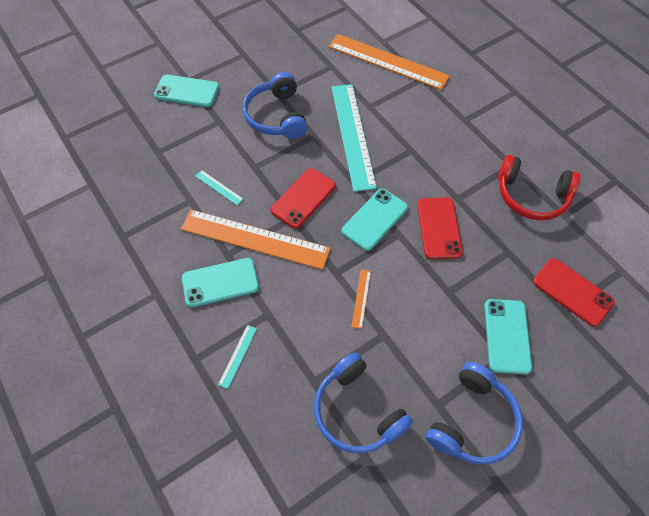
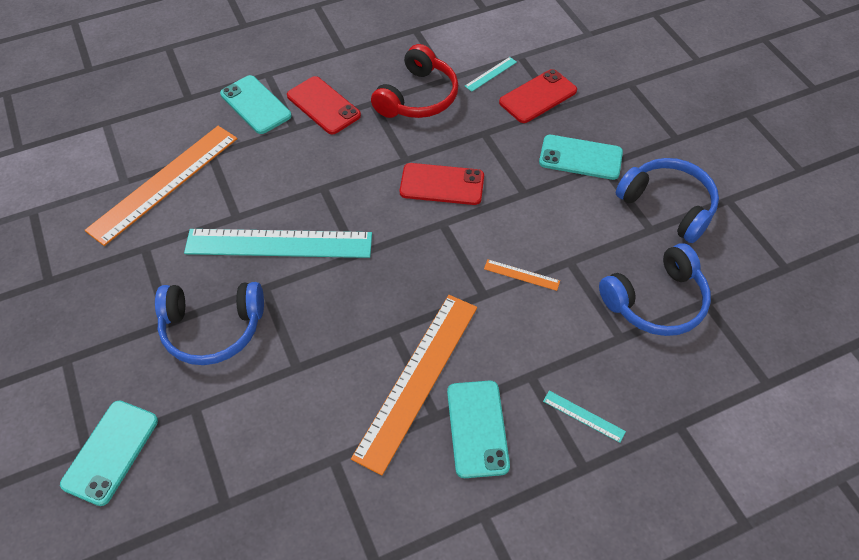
camera: 80 degrees left, 5 degrees down
turquoise ruler [196,170,243,205] -> turquoise ruler moved to [465,57,517,92]
red phone [270,168,336,229] -> red phone moved to [287,76,361,134]
turquoise phone [342,189,408,251] -> turquoise phone moved to [220,75,292,134]

